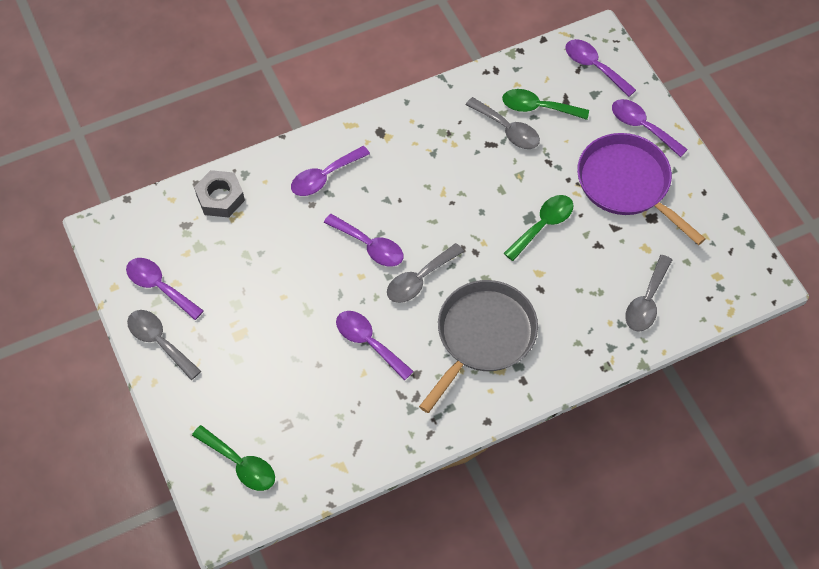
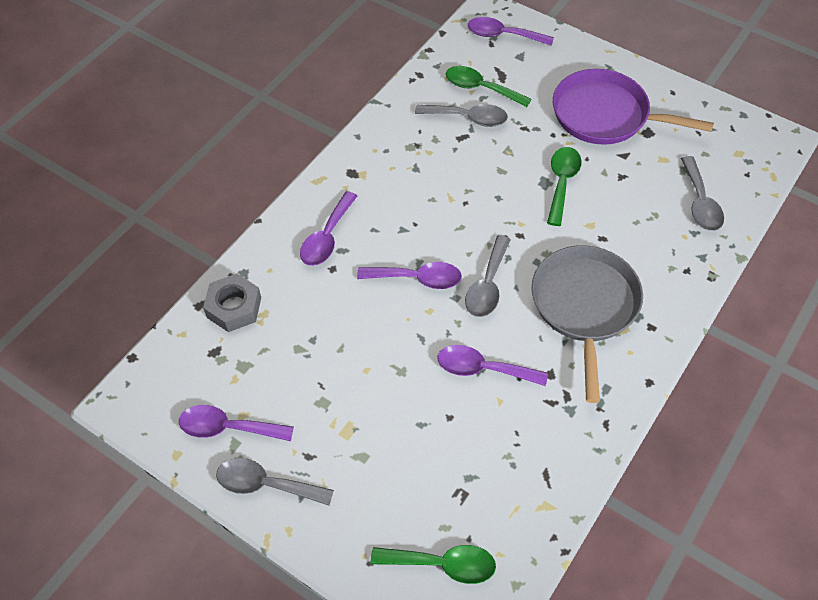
camera: 30 degrees left, 5 degrees down
green spoon [502,89,589,120] -> green spoon turned 45 degrees clockwise [446,66,531,107]
purple spoon [612,99,688,157] -> none

